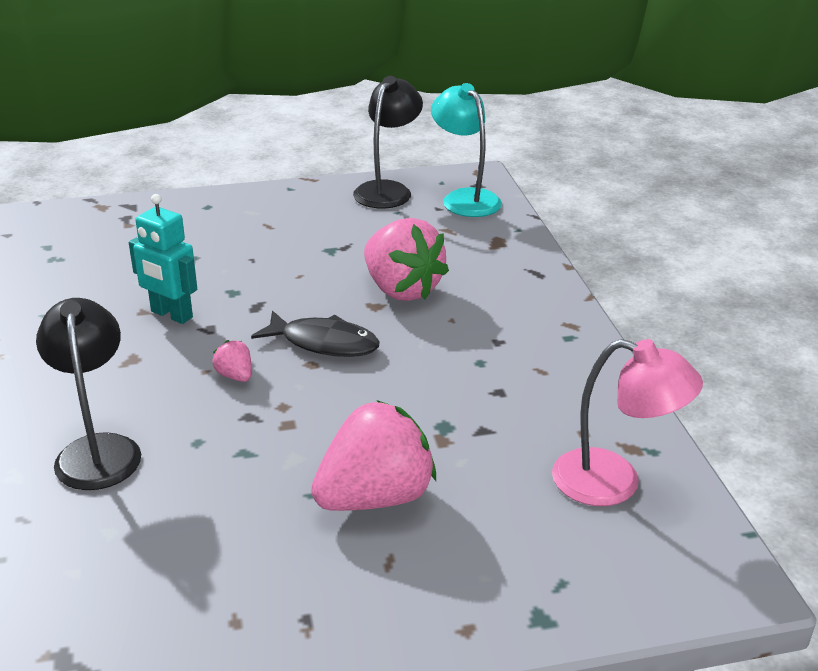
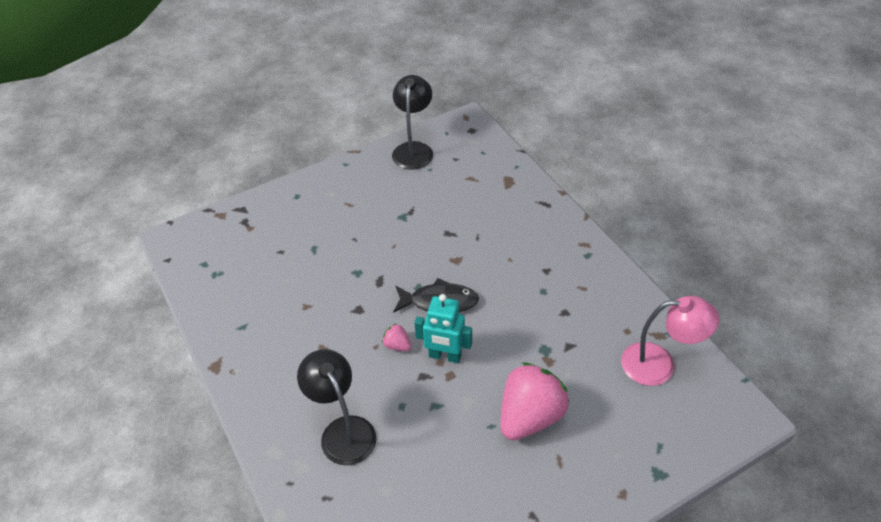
camera: 15 degrees left, 15 degrees up
turquoise robot [129,194,197,324] -> turquoise robot moved to [414,294,472,363]
pink strawberry [364,218,449,301] -> none
turquoise lamp [431,83,502,217] -> none

